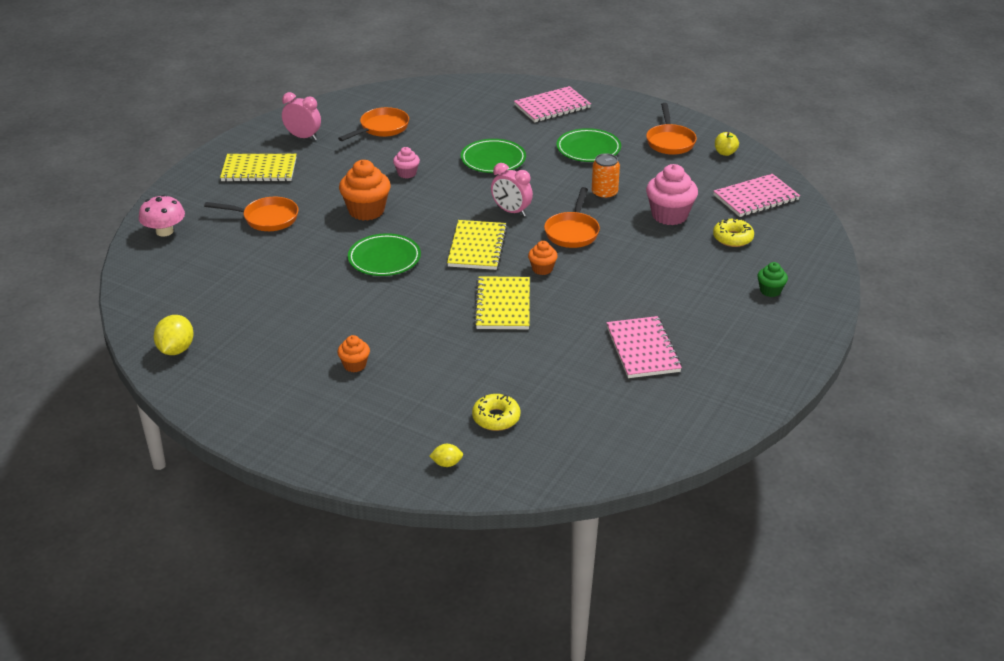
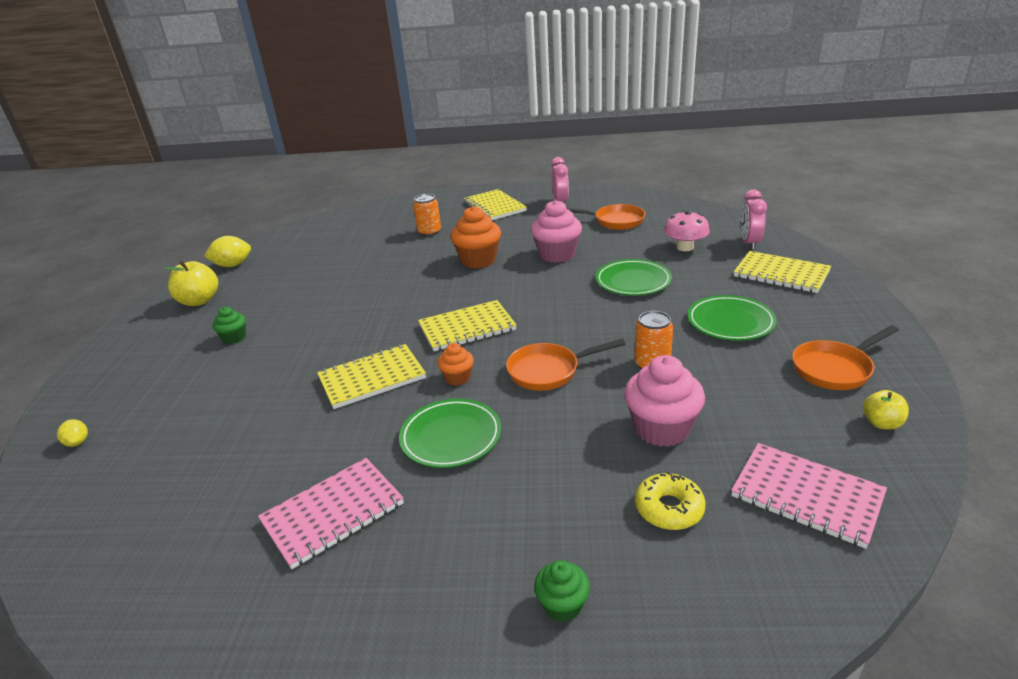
camera: 65 degrees right, 5 degrees down
pink mushroom [139,195,185,237] -> pink mushroom moved to [664,211,710,251]
orange pan [204,197,299,231] -> orange can [413,194,441,236]
orange cupcake [337,335,370,372] -> green cupcake [213,307,246,344]
green plate [348,233,421,276] -> green plate moved to [399,398,501,468]
pink cupcake [393,147,420,179] -> pink cupcake [531,200,582,263], size x1.85
yellow donut [472,394,520,431] -> none
pink clock [491,163,533,217] -> pink clock moved to [741,190,767,250]
pink notebook [514,86,591,122] -> yellow notebook [734,251,831,293]
none -> yellow apple [165,261,218,306]

